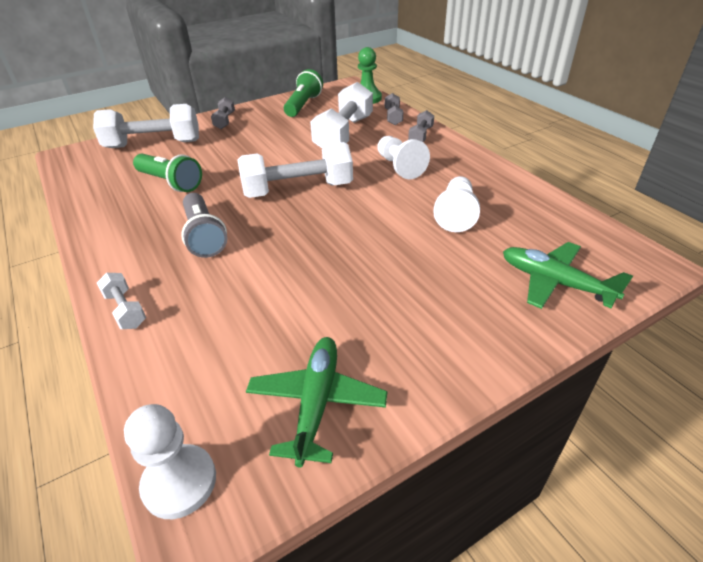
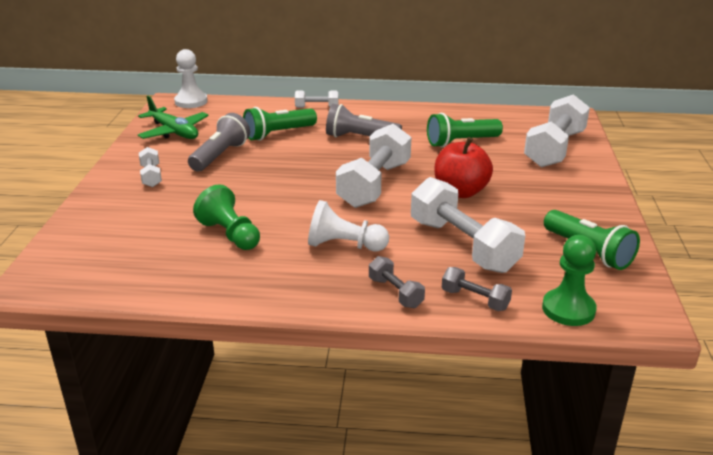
camera: 125 degrees right, 10 degrees down
grey dumbbell [211,97,235,129] -> none
white pawn [433,176,480,232] -> green pawn [193,184,260,250]
green plane [503,242,633,309] -> none
none -> white dumbbell [139,147,162,187]
none -> grey flashlight [188,113,250,172]
none -> green flashlight [243,107,317,141]
none -> red apple [435,137,493,198]

